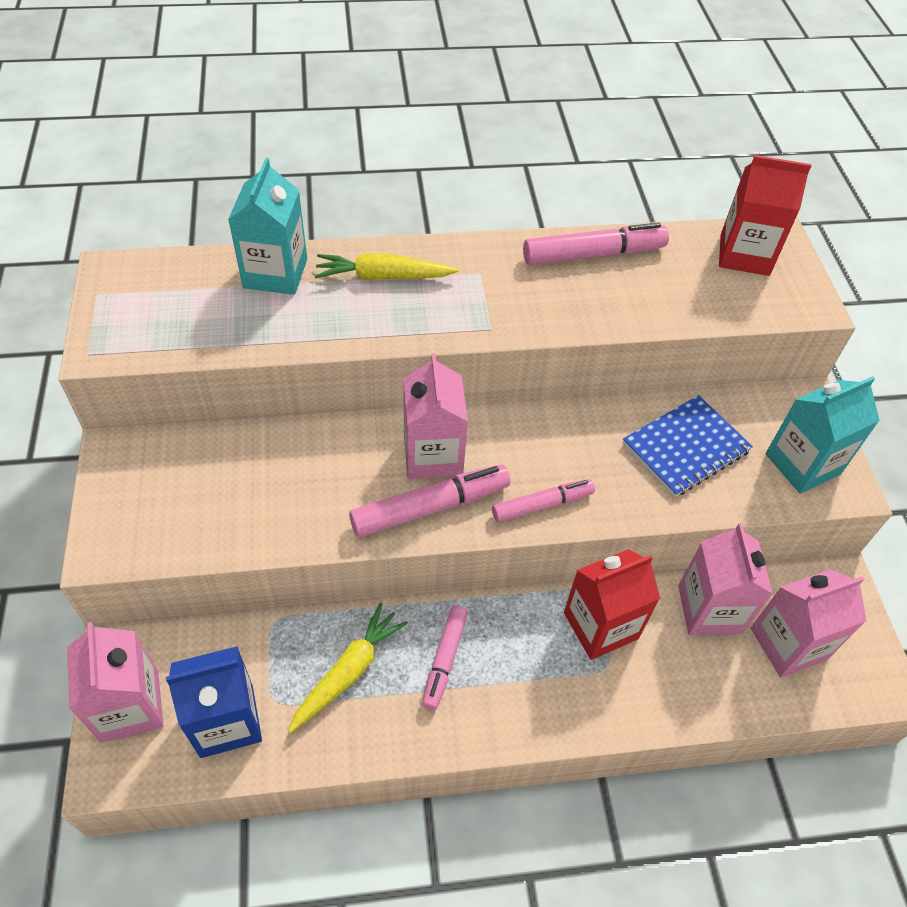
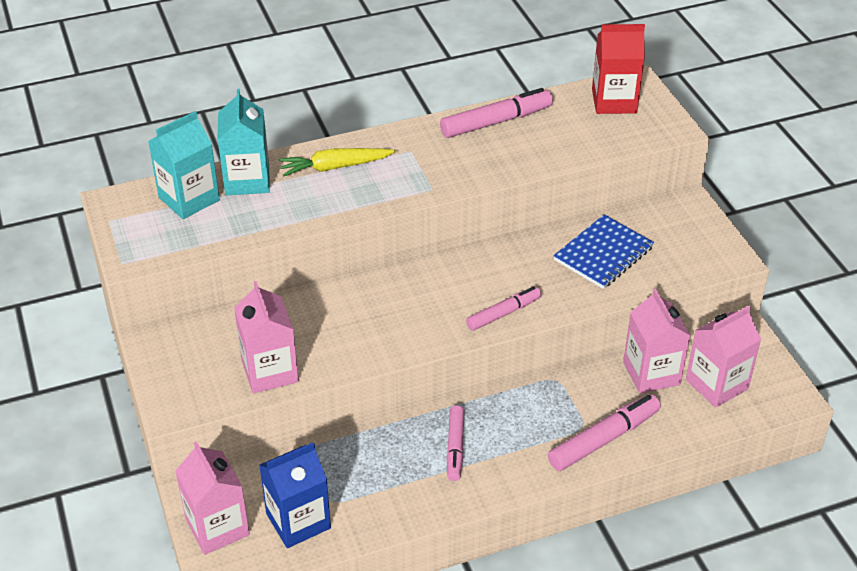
camera: 10 degrees left, 10 degrees down
yellow carrot [288,603,408,733] -> none
pink marker [349,465,510,537] -> pink marker moved to [548,394,661,471]
pink carton [403,353,468,479] -> pink carton moved to [234,281,299,394]
red carton [564,549,660,660] -> none
turquoise carton [766,376,880,494] -> turquoise carton moved to [148,111,220,219]

